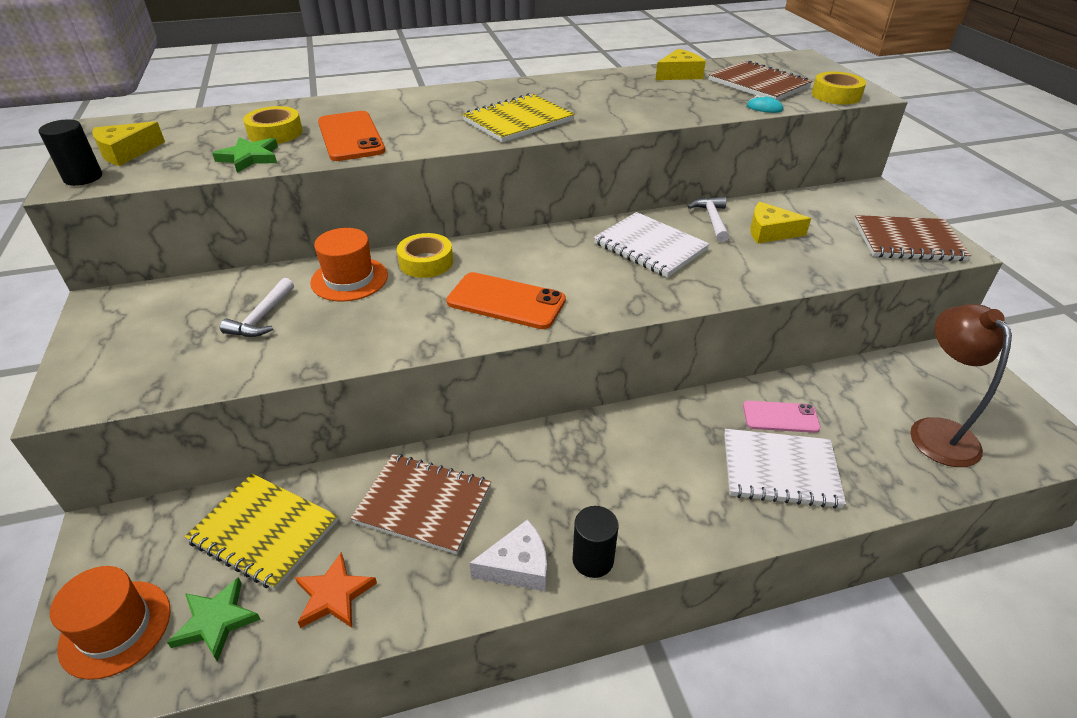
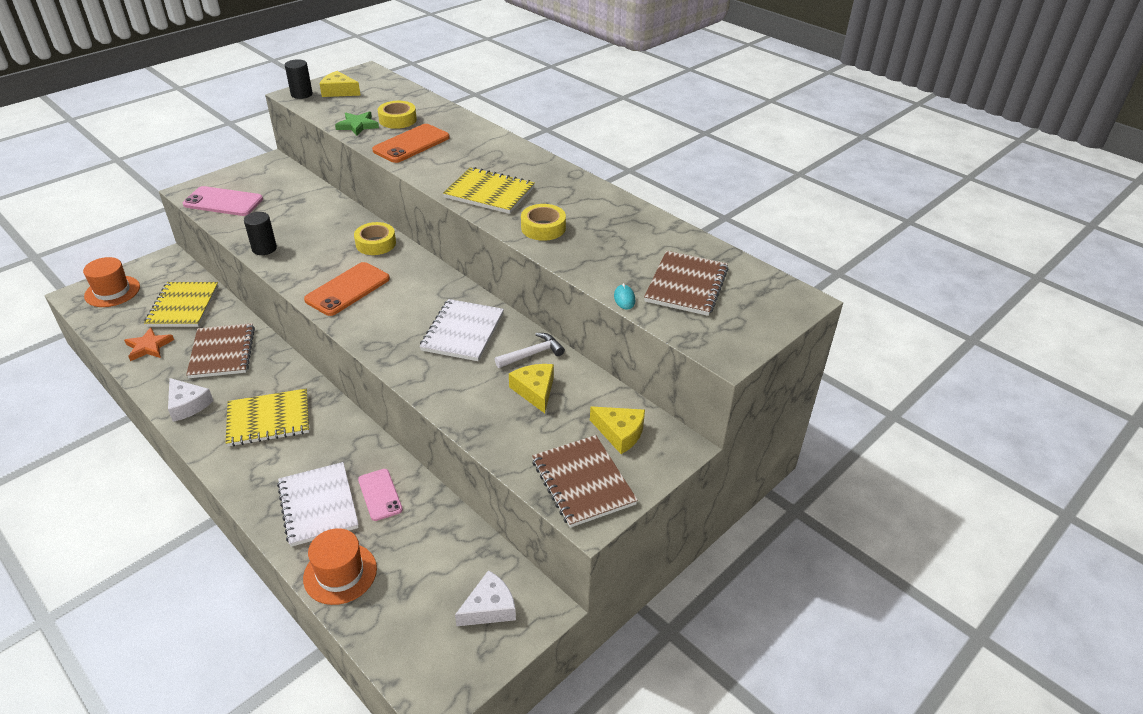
camera: 60 degrees right, 0 degrees up
green star [167,577,261,662] -> none
white hammer [220,278,294,337] -> none
orange hat [310,228,388,302] -> orange hat moved to [303,528,377,605]
orange phone [447,272,566,329] -> orange phone turned 45 degrees clockwise [304,262,390,316]
black cylinder [572,506,618,578] -> black cylinder moved to [244,212,277,255]
yellow cheese [655,49,706,80] -> yellow cheese moved to [590,407,645,454]
yellow tape [812,71,866,105] -> yellow tape moved to [521,204,566,241]
brown lamp [910,304,1012,467] -> none
none -> pink phone [183,186,263,216]
none -> yellow notebook [226,388,309,446]
none -> white cheese [455,570,516,626]

